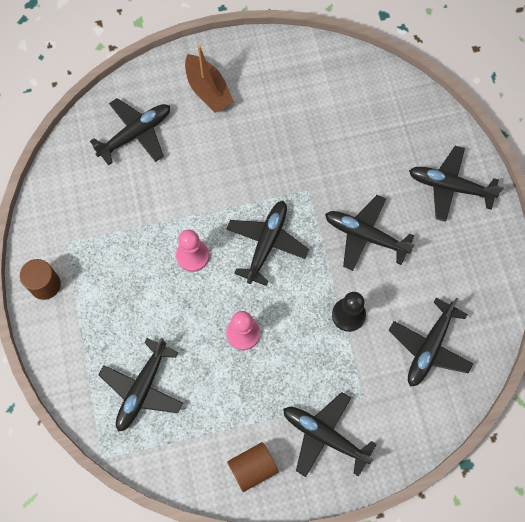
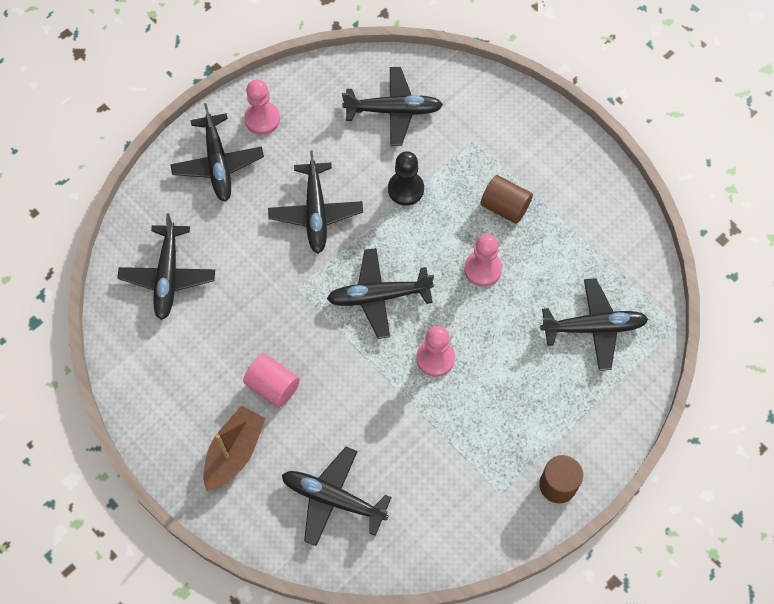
camera: 120 degrees left, 5 degrees down
brown cylinder [227,442,278,492] -> brown cylinder moved to [480,175,533,224]
black plane [283,392,376,477] -> black plane moved to [117,213,215,320]
none -> pink cylinder [243,354,300,408]
none -> pink pawn [244,80,280,135]

